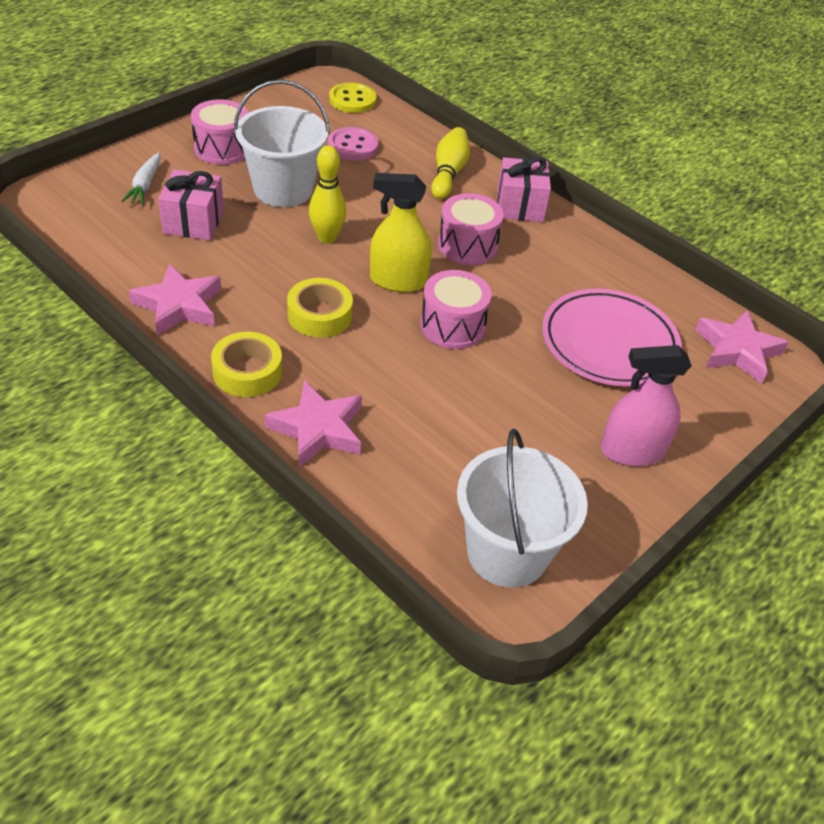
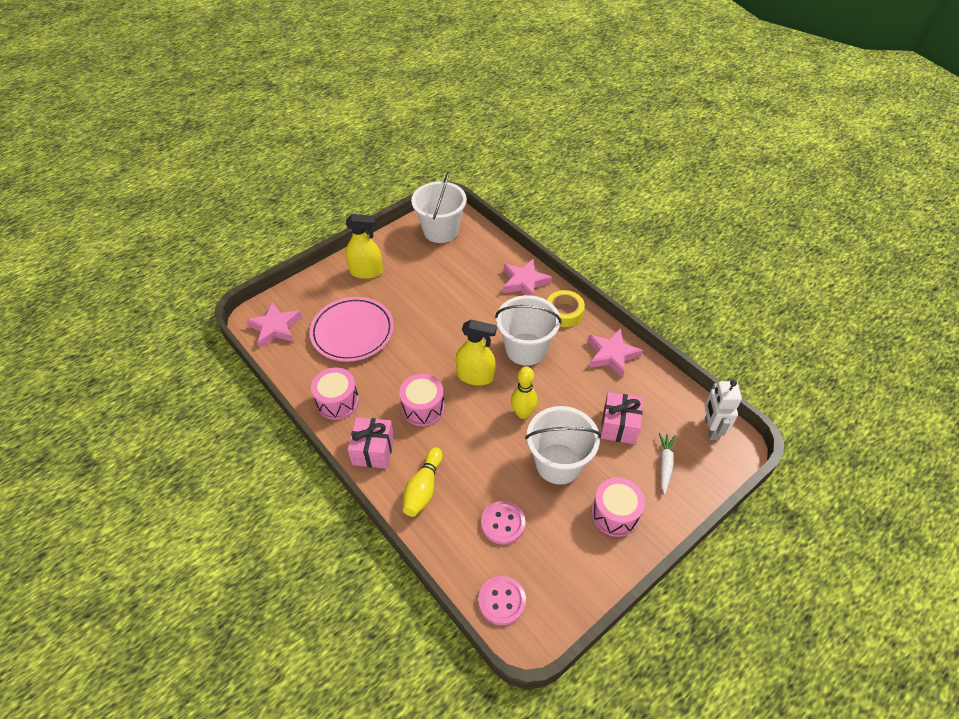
camera: 170 degrees left, 5 degrees up
yellow tape [287,278,353,338] -> white bucket [495,295,562,366]
yellow button [329,83,377,113] -> pink button [478,576,526,625]
pink drum [420,270,492,349] -> pink drum moved to [311,368,359,420]
pink spray bottle [601,345,692,466] -> yellow spray bottle [345,214,383,279]
none -> white robot [704,380,742,440]

